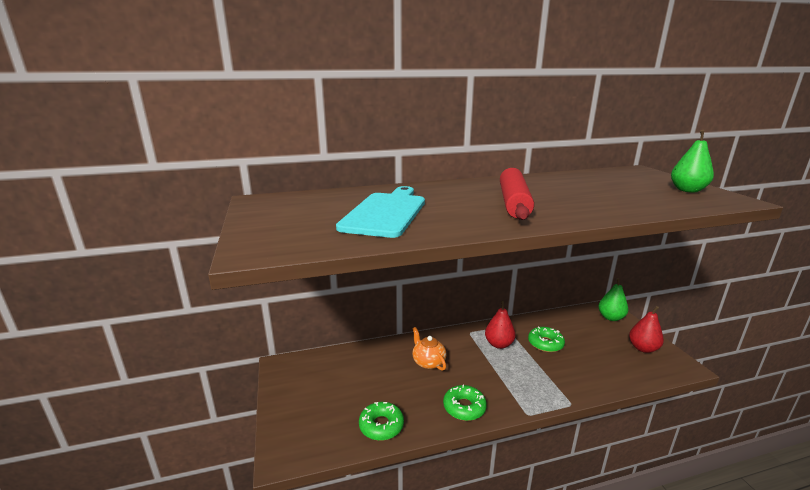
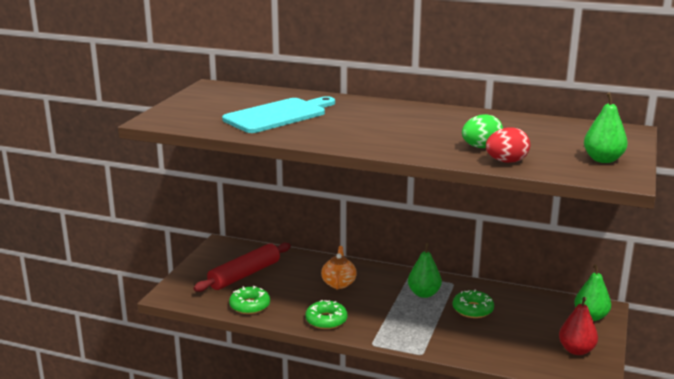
camera: 35 degrees right, 0 degrees up
red pear [485,301,515,349] -> green pear [408,243,442,298]
red rolling pin [500,168,534,220] -> red rolling pin moved to [193,243,291,292]
none -> green egg [462,114,503,148]
none -> red egg [486,127,530,163]

